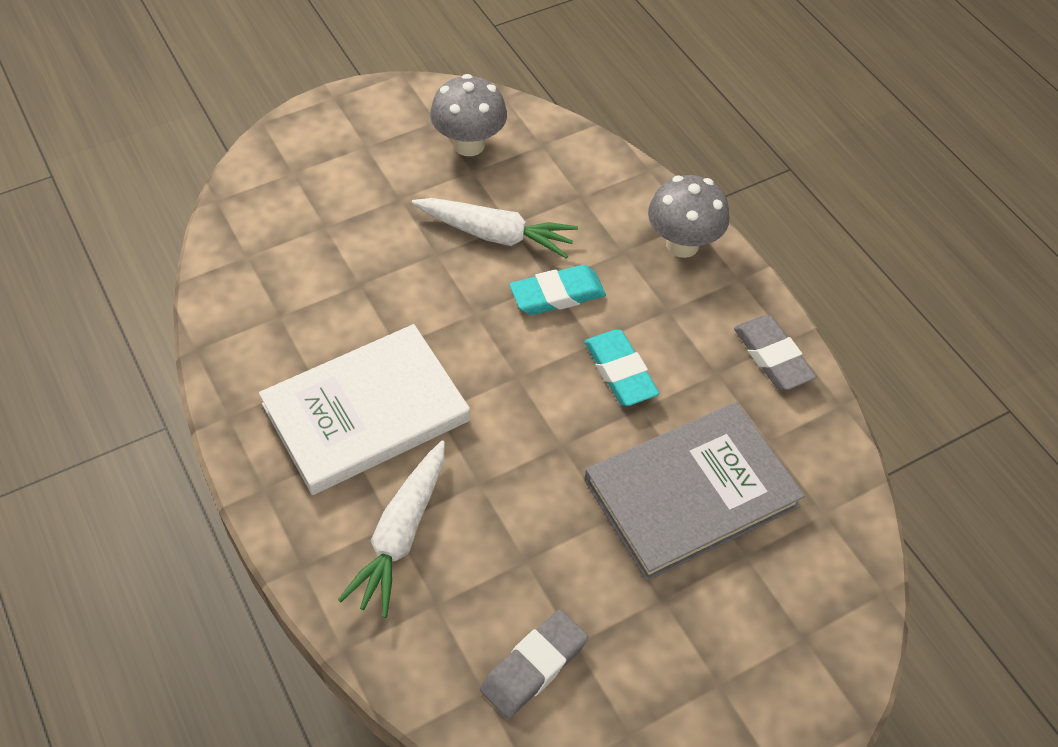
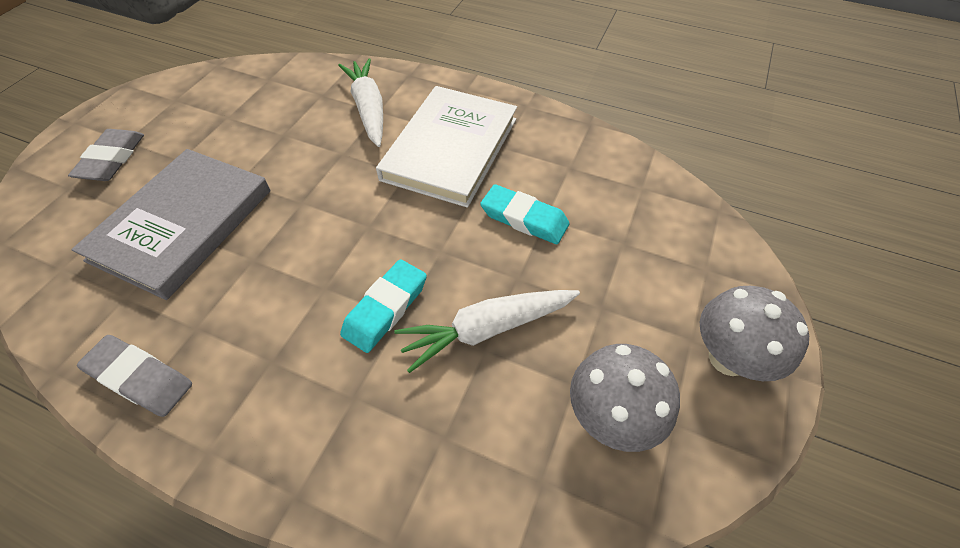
camera: 145 degrees right, 0 degrees up
grey eraser [480,610,588,719] -> grey eraser moved to [68,129,144,181]
turquoise eraser [584,330,660,406] -> turquoise eraser moved to [480,184,570,244]
grey mushroom [648,175,730,258] -> grey mushroom moved to [700,286,809,381]

